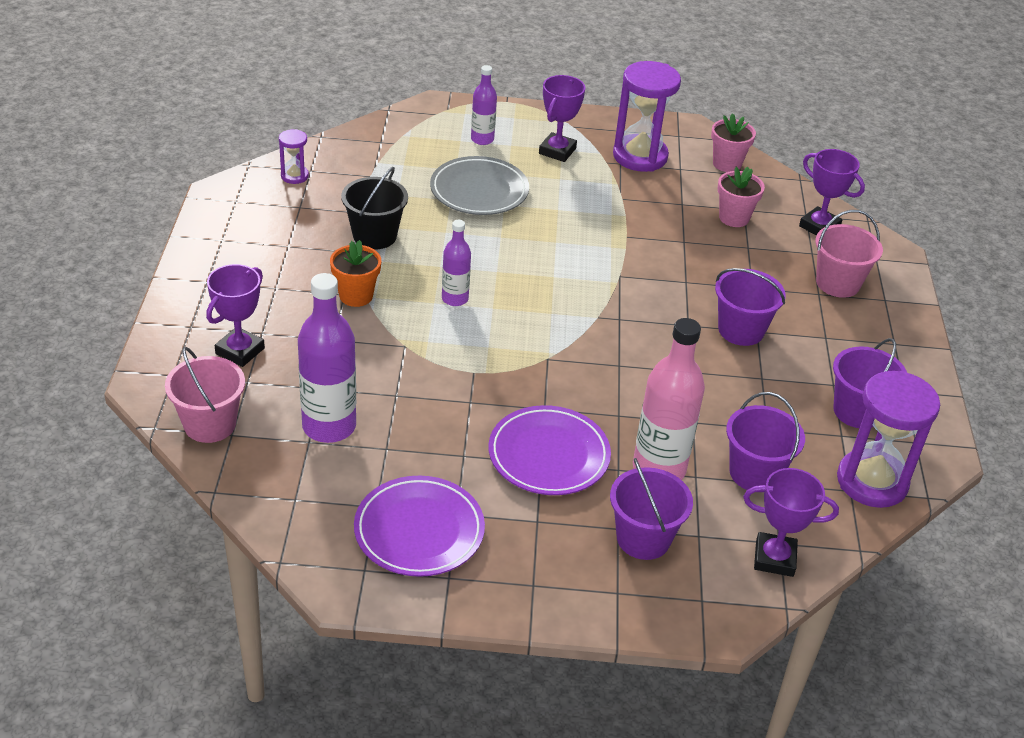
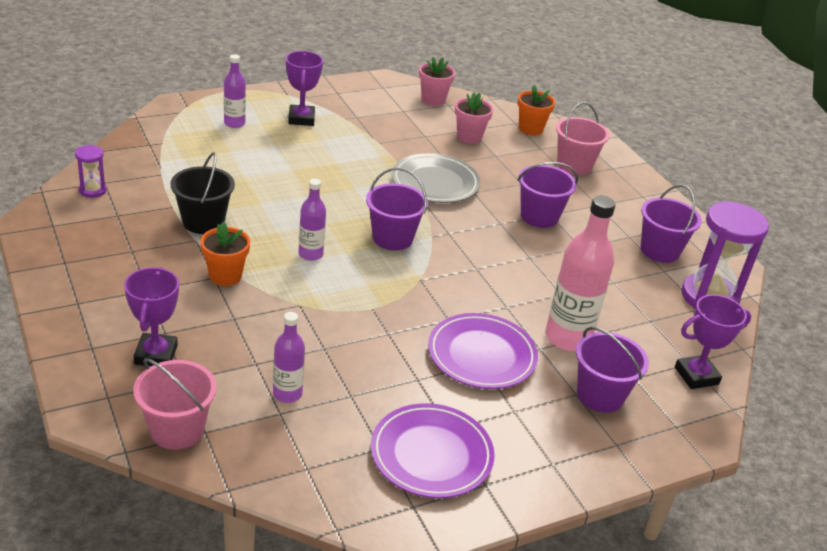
camera: 30 degrees left, 5 degrees down
purple bottle [298,273,356,443] -> purple bottle [273,312,305,403], size x0.56
grey plate [430,156,529,215] -> grey plate moved to [392,153,480,203]
purple hourglass [613,61,681,172] -> none
purple bucket [726,392,805,492] -> purple bucket moved to [366,168,428,251]
purple trophy [799,149,865,236] -> orange flower pot [518,85,555,135]

